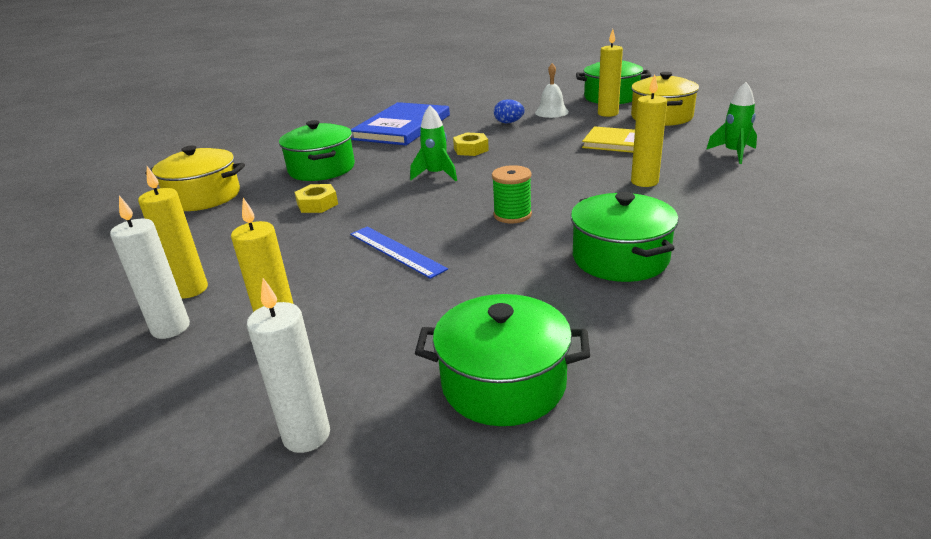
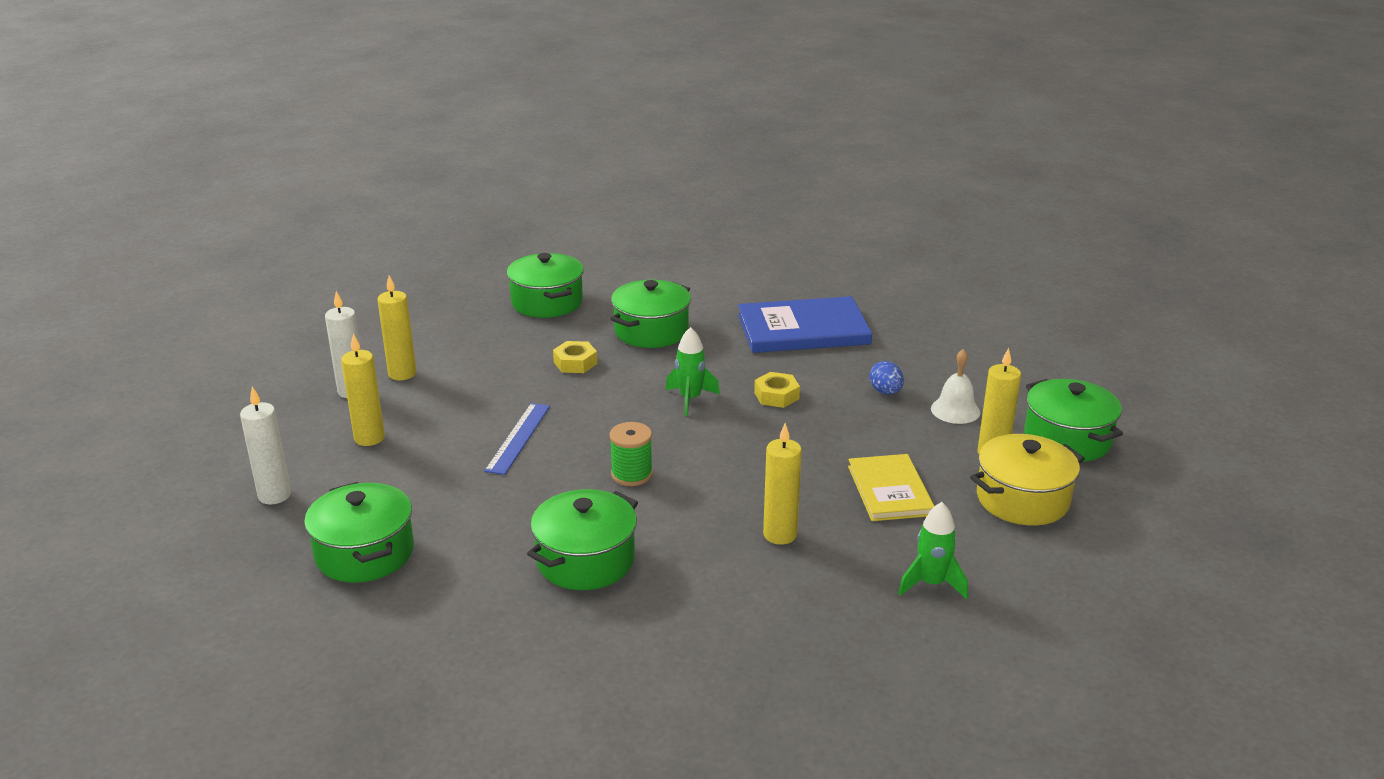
camera: 55 degrees right, 0 degrees up
yellow pot [145,146,245,211] -> green pot [507,253,584,318]

